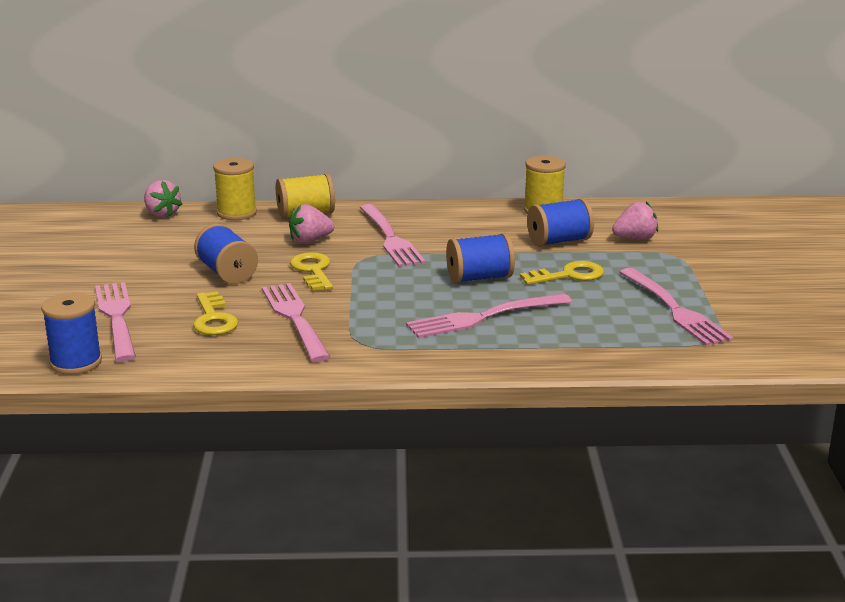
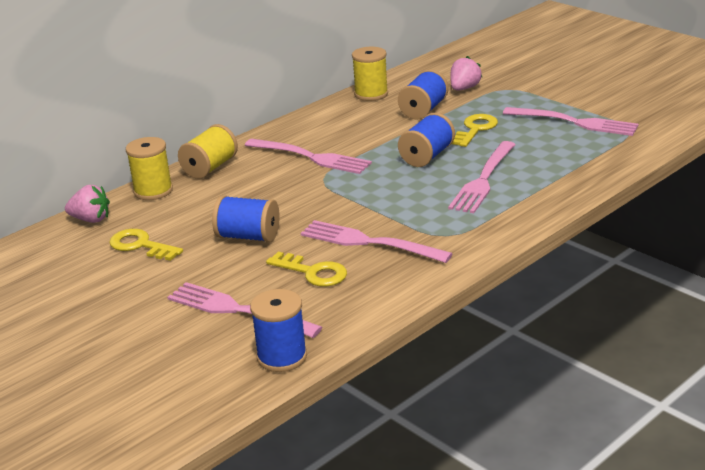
camera: 40 degrees left, 5 degrees up
pink strawberry [289,204,335,244] -> none
yellow key [290,252,333,291] -> yellow key moved to [109,229,183,261]

